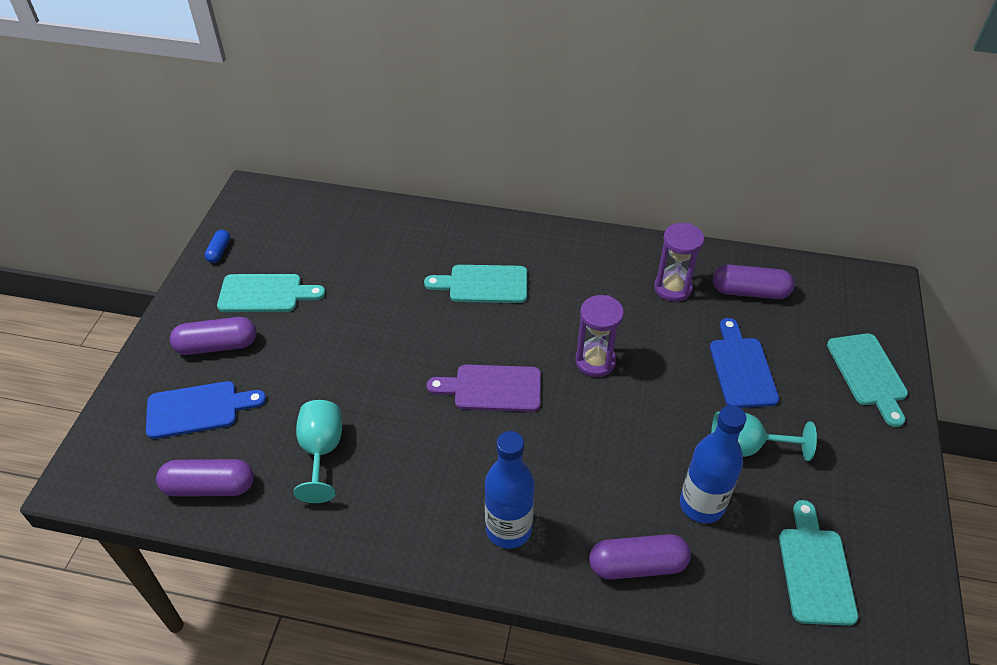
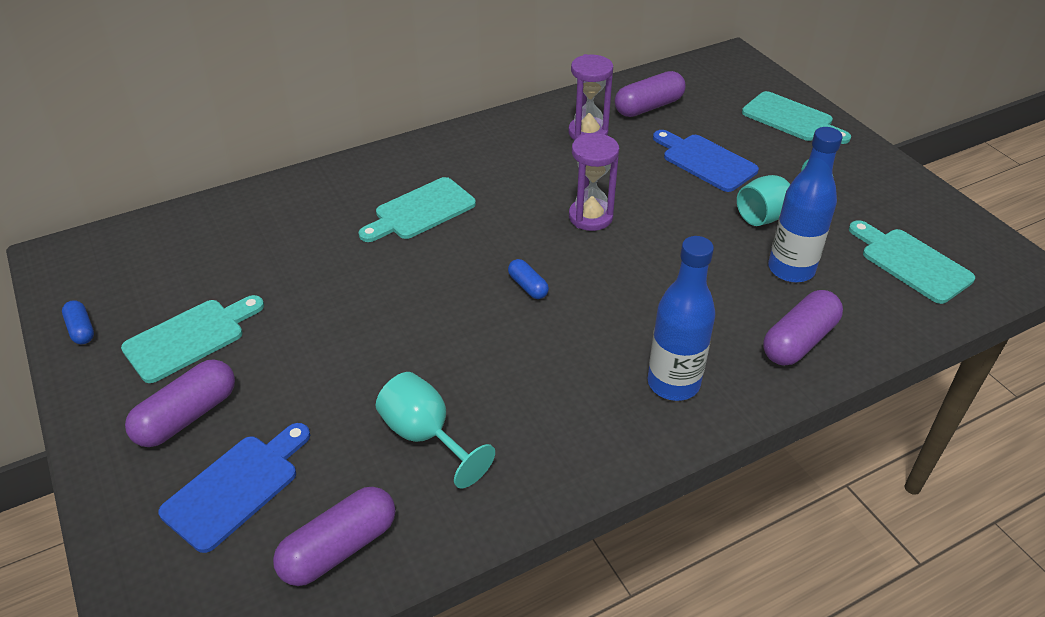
camera: 40 degrees left, 5 degrees down
purple cutting board [427,364,541,412] -> blue capsule [508,259,549,299]

